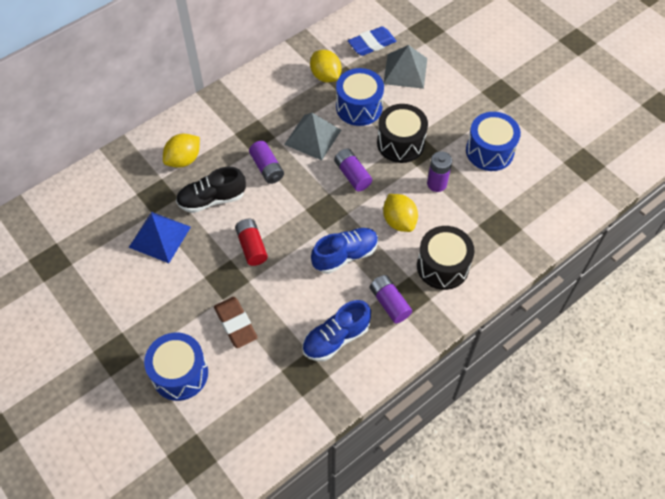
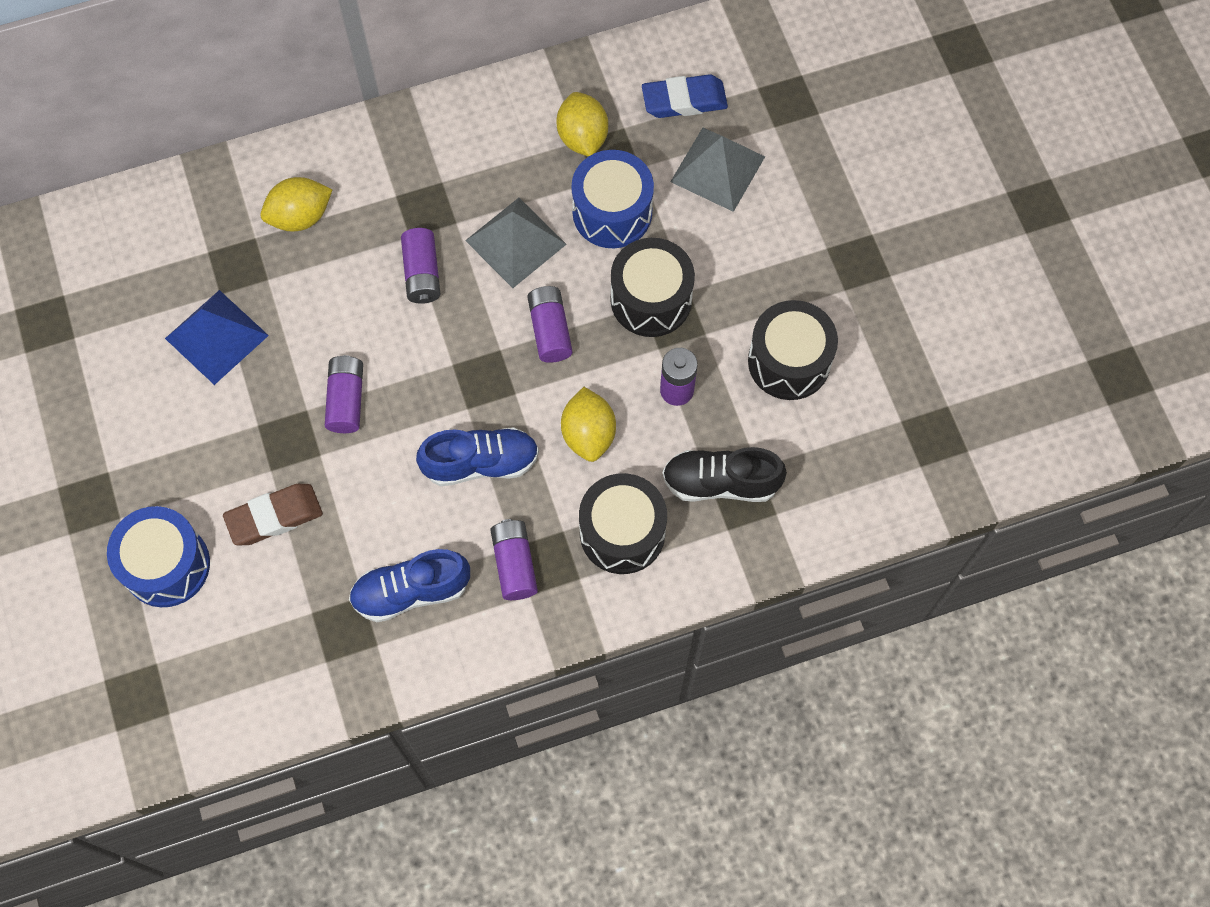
camera: 20 degrees right, 10 degrees up
black shoe [176,167,246,213] -> black shoe moved to [663,447,787,502]
brown eraser [214,297,258,348] -> brown eraser turned 75 degrees clockwise [223,484,323,545]
red battery [235,219,268,266] -> purple battery [325,355,363,433]
blue drum [466,112,521,171] -> black drum [748,300,838,400]

